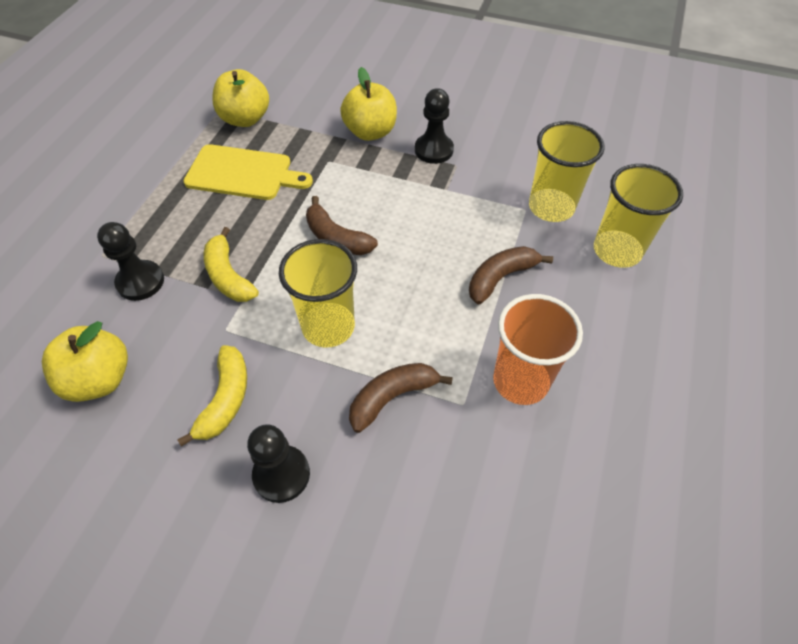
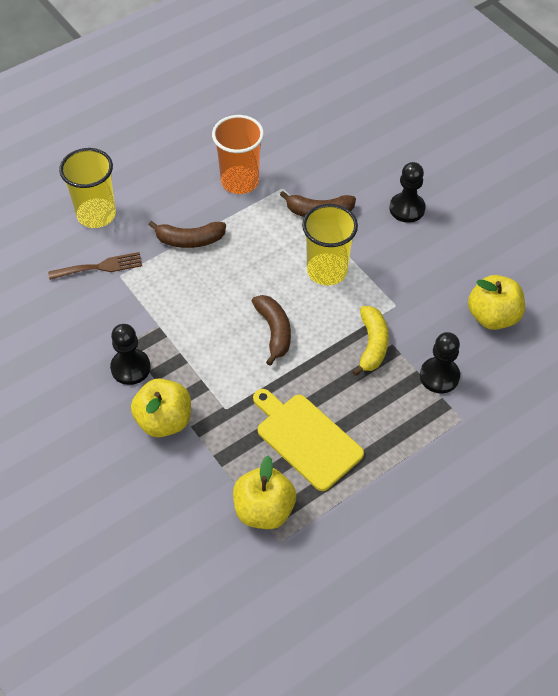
camera: 145 degrees left, 0 degrees up
yellow banana [177,345,247,447] -> none
yellow cup [529,121,605,222] -> brown fork [48,252,142,280]

